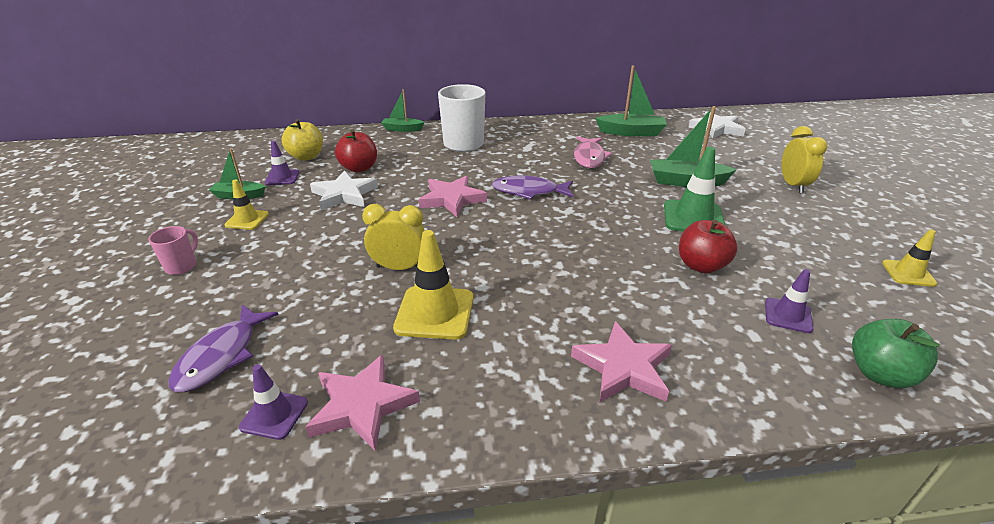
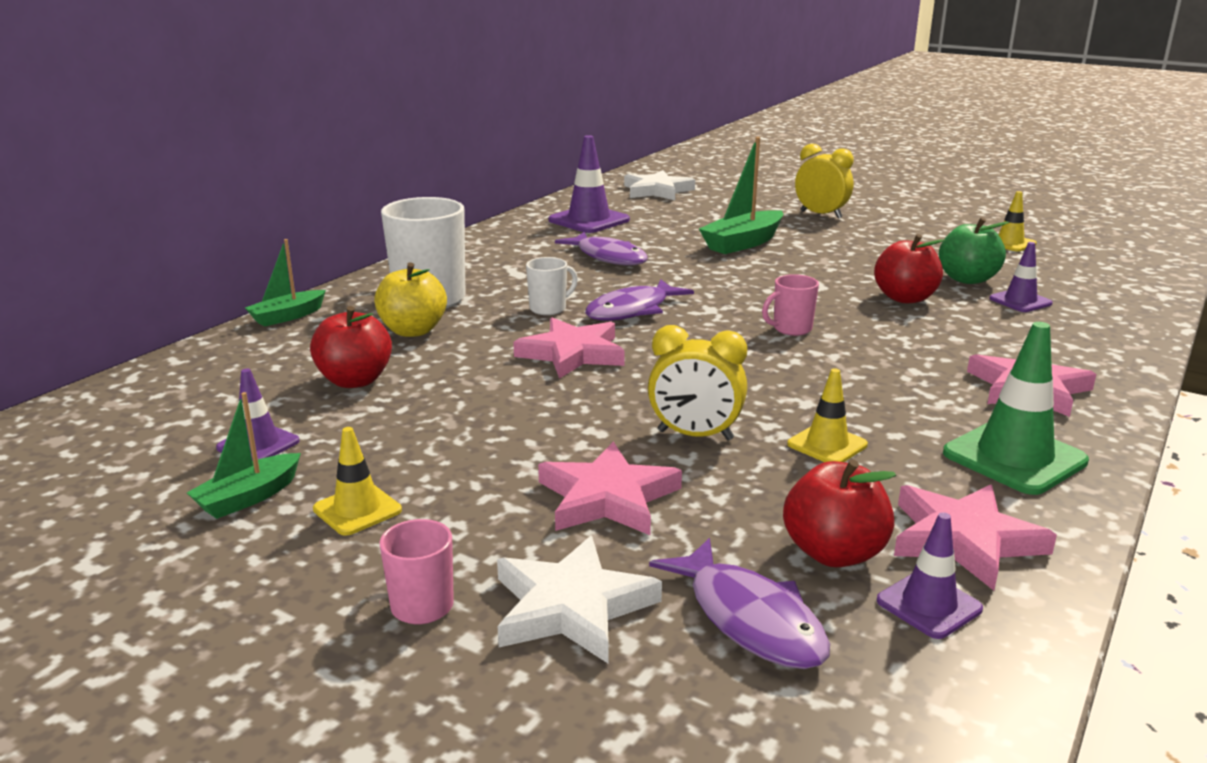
camera: 50 degrees left, 10 degrees down
yellow apple [282,119,323,161] -> yellow apple moved to [374,263,447,337]
white star [310,170,378,211] -> white star moved to [497,536,662,664]
yellow clock [362,204,425,270] -> yellow clock turned 120 degrees counterclockwise [648,325,747,440]
yellow traffic cone [393,230,473,340] -> yellow traffic cone [787,368,868,462], size x0.59
pink fish [574,136,612,168] -> purple fish [555,232,648,265]
green boat [595,65,667,136] -> purple traffic cone [548,135,630,233]
green traffic cone [664,147,725,232] -> green traffic cone moved to [943,322,1089,495]
green apple [852,319,940,388] -> green apple moved to [939,217,1009,284]
none -> white mug [526,257,578,315]
none -> pink star [538,442,682,535]
none -> pink mug [762,274,819,336]
none -> red apple [783,459,896,567]

